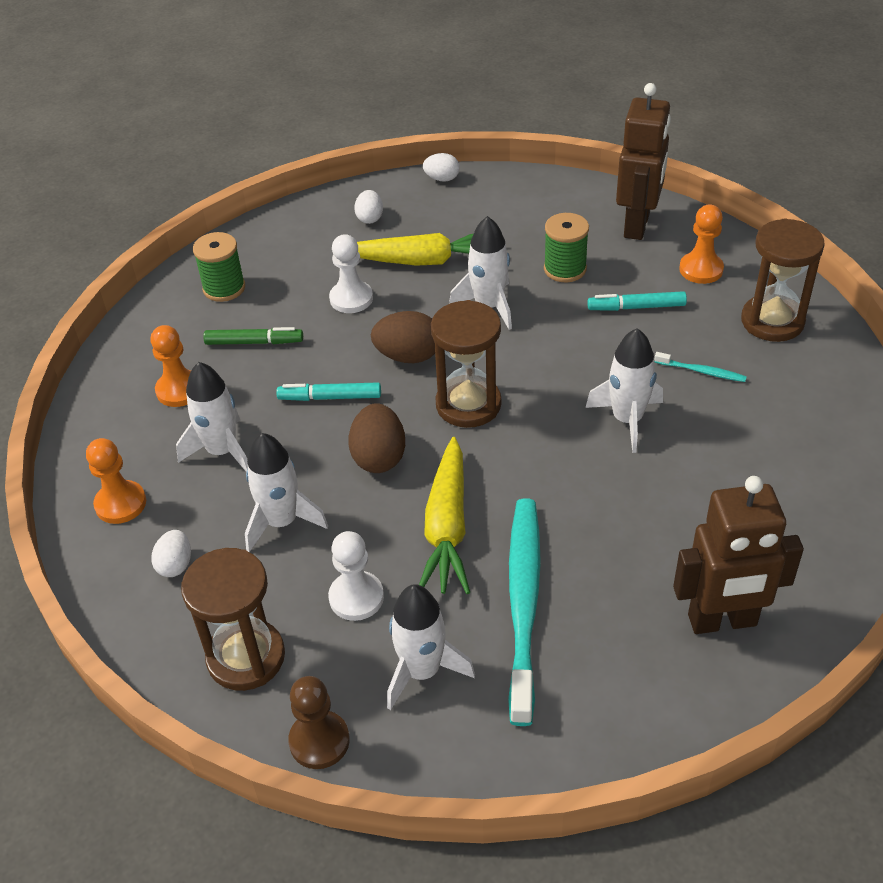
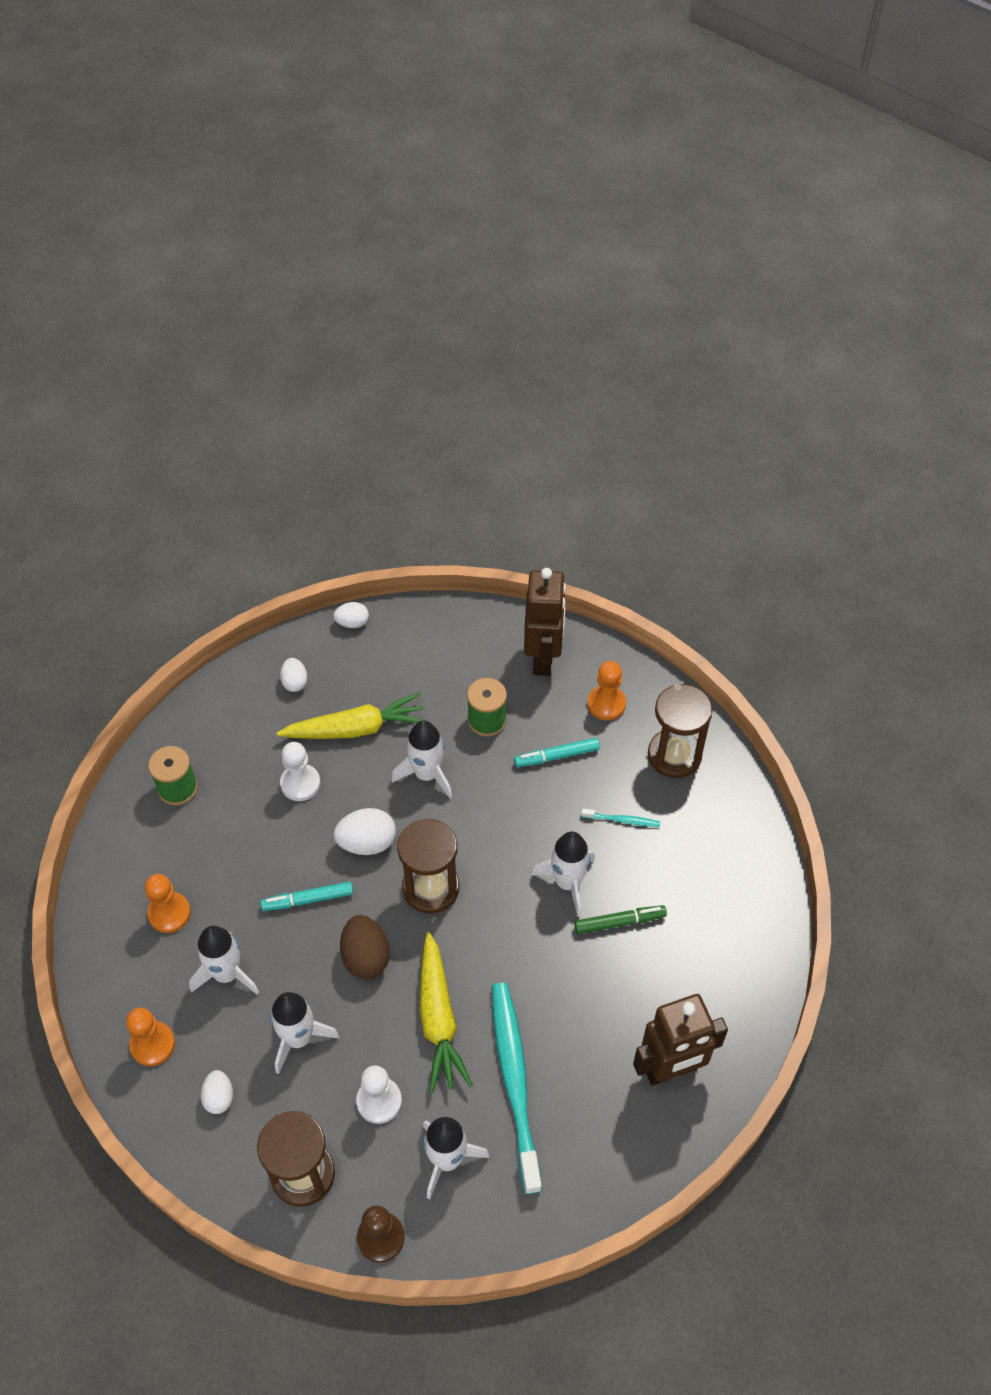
camera: 15 degrees left, 10 degrees up
green marker [203,327,303,345] -> green marker moved to [574,905,667,934]
brown egg [371,311,435,363] -> white egg [333,808,396,855]

